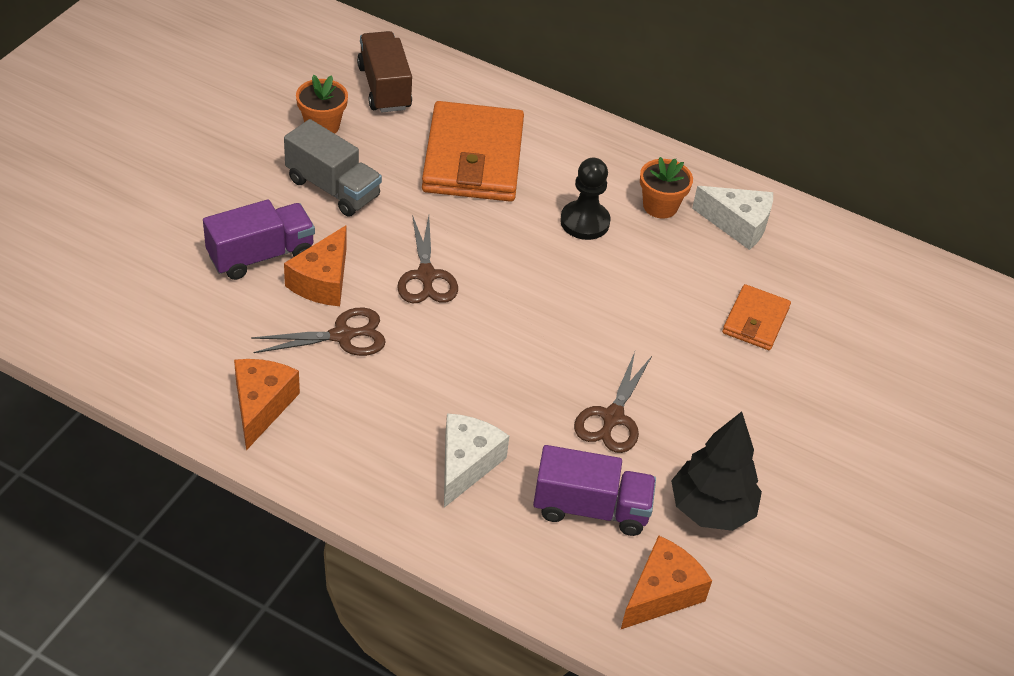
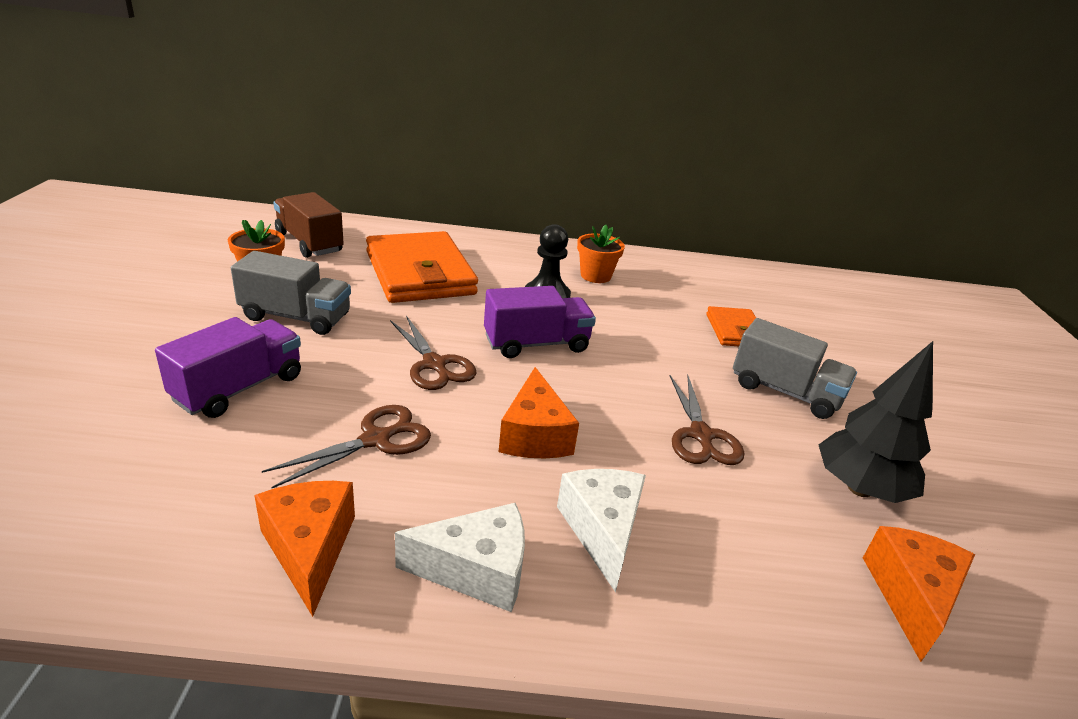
camera: 25 degrees left, 15 degrees down
orange cheese [284,225,347,306] -> orange cheese moved to [499,367,579,458]
purple truck [533,445,656,536] -> purple truck moved to [484,286,596,358]
white cheese [692,186,773,250] -> white cheese moved to [395,503,525,612]
none -> grey truck [733,318,857,419]

